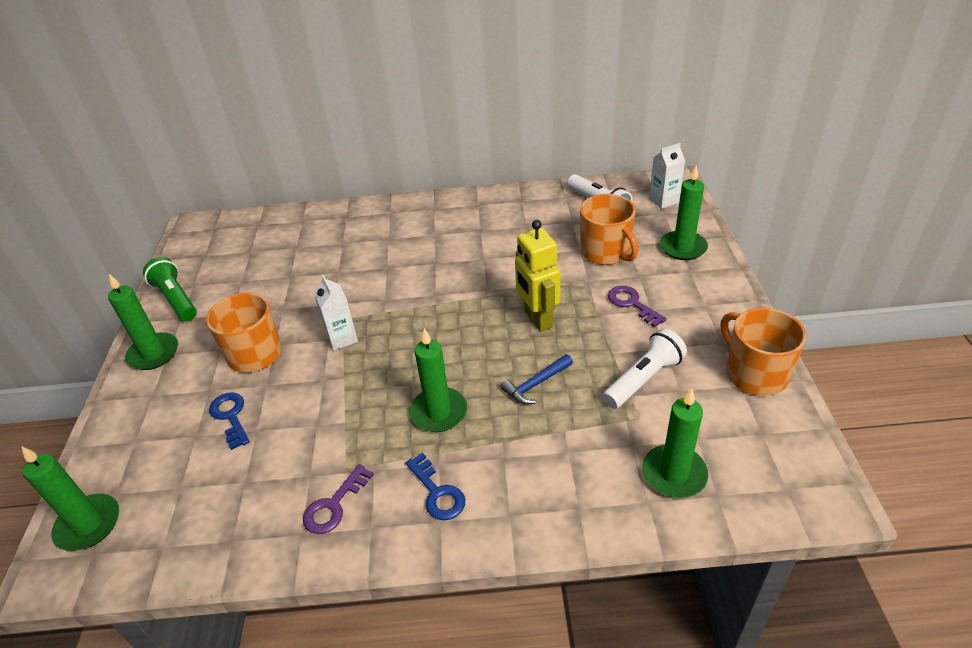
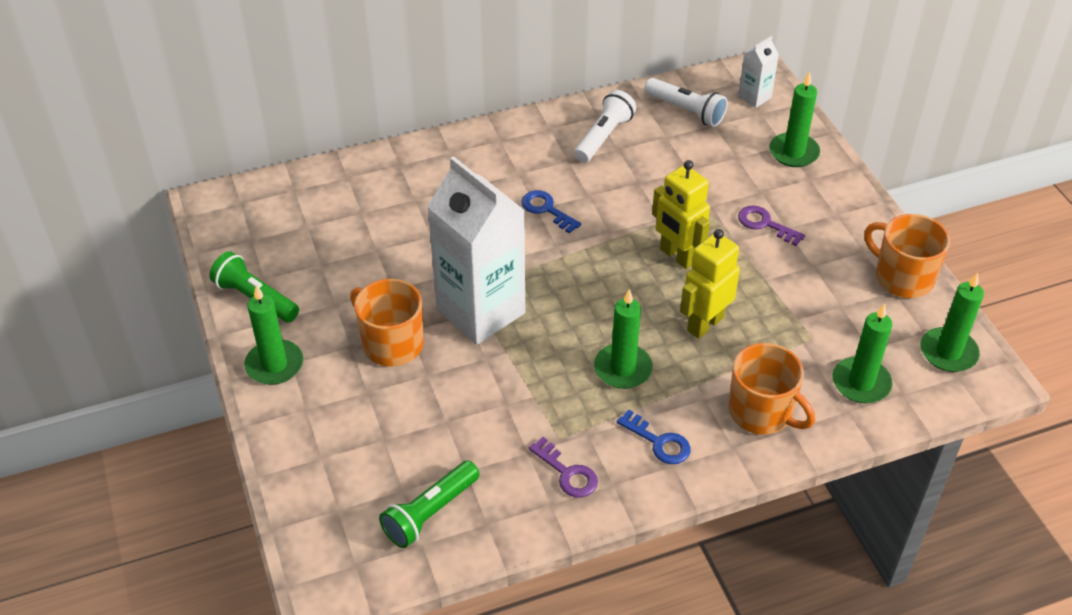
camera: 20 degrees left, 5 degrees up
green candle [22,447,119,551] -> green candle moved to [921,272,984,372]
blue key [209,392,250,450] -> blue key moved to [521,190,581,234]
purple key [303,464,374,534] -> purple key turned 60 degrees counterclockwise [529,437,598,498]
white carton [314,275,358,350] -> white carton [427,156,525,345], size x2.29
blue hammer [500,354,573,404] -> yellow robot [680,229,740,339]
orange mug [580,194,638,265] -> orange mug moved to [728,343,815,435]
white flashlight [603,329,687,409] -> white flashlight moved to [574,90,636,163]
none -> green flashlight [379,460,480,548]

